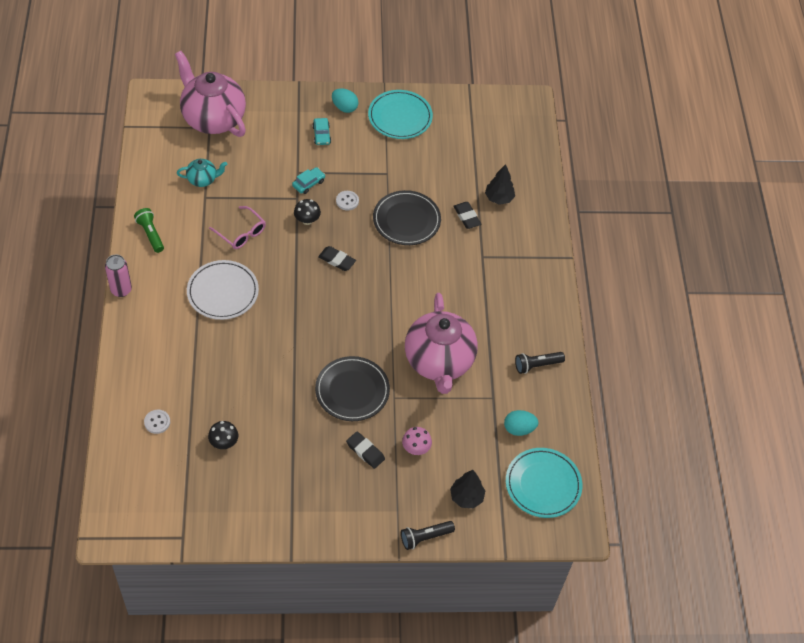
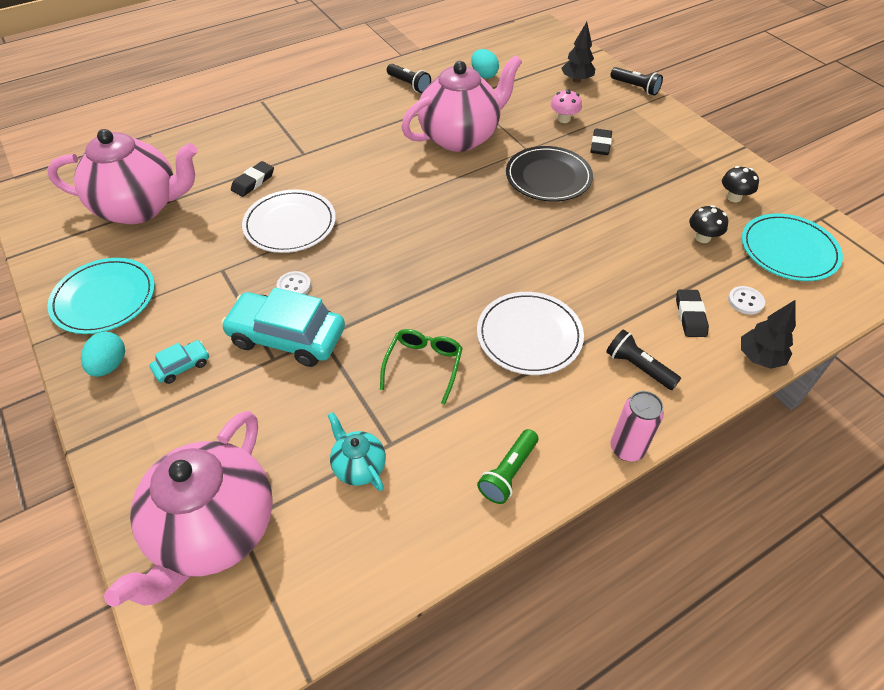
camera: 115 degrees left, 5 degrees down
pink glasses [209,206,266,249] -> green glasses [380,329,463,405]
turquoise car [292,167,325,194] -> turquoise car [221,287,345,367], size x2.15
black mushroom [294,199,321,225] -> black mushroom moved to [722,166,759,202]
black eraser [318,246,356,271] -> black eraser moved to [676,290,709,337]
black plate [373,190,441,245] -> white plate [242,190,336,253]
black tree [485,164,515,205] -> black tree moved to [741,300,796,369]
turquoise plate [506,448,582,518] -> turquoise plate moved to [742,214,843,281]
none -> pink teapot [47,129,198,224]
none -> black flashlight [606,329,681,390]

